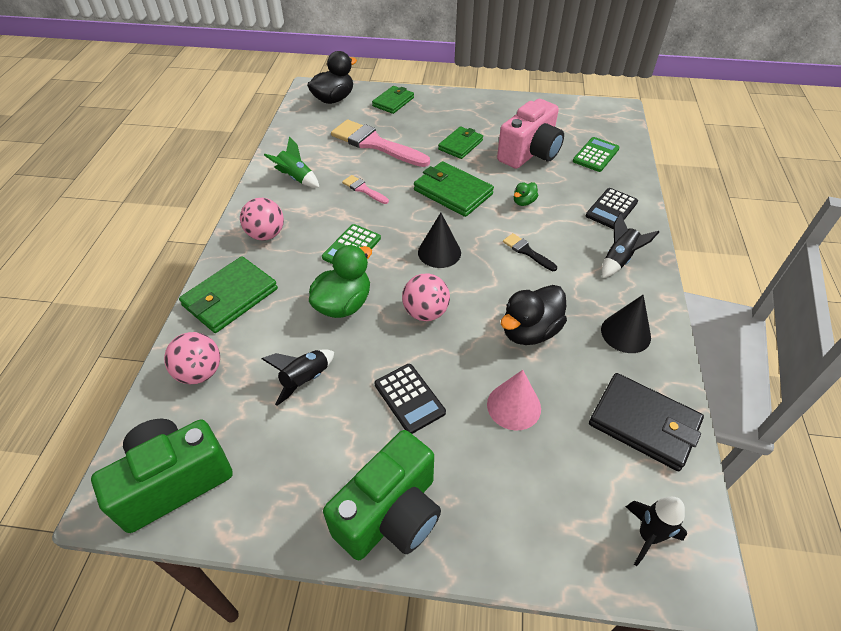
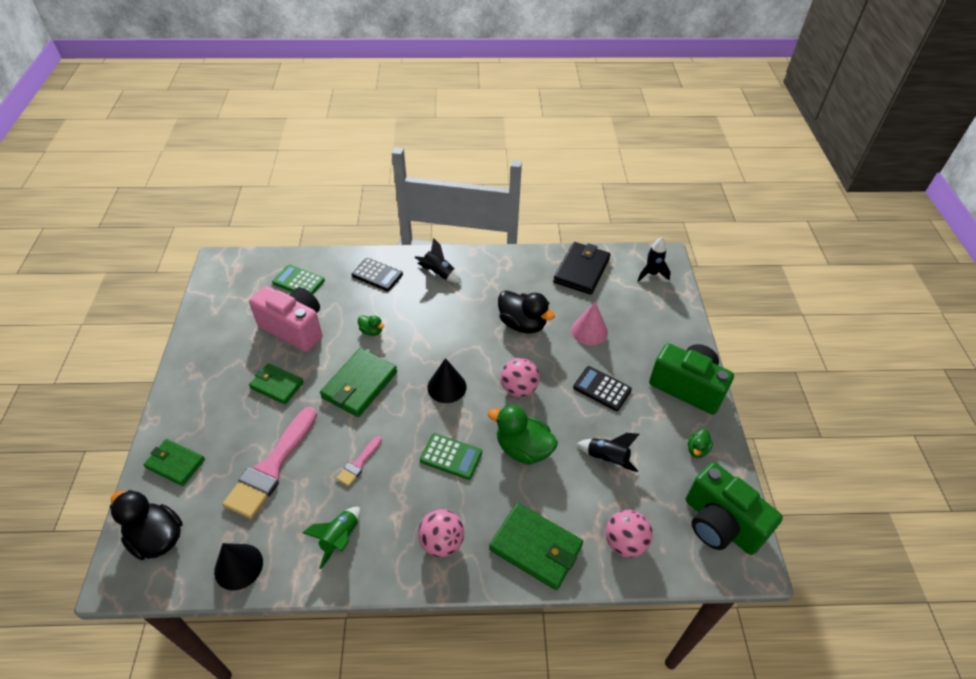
camera: 100 degrees left, 0 degrees up
black calculator [375,364,446,434] -> black calculator turned 105 degrees counterclockwise [573,366,632,411]
black brush [503,233,557,271] -> none
black cone [601,294,651,353] -> black cone moved to [214,543,263,590]
none -> green duck [688,429,713,458]

